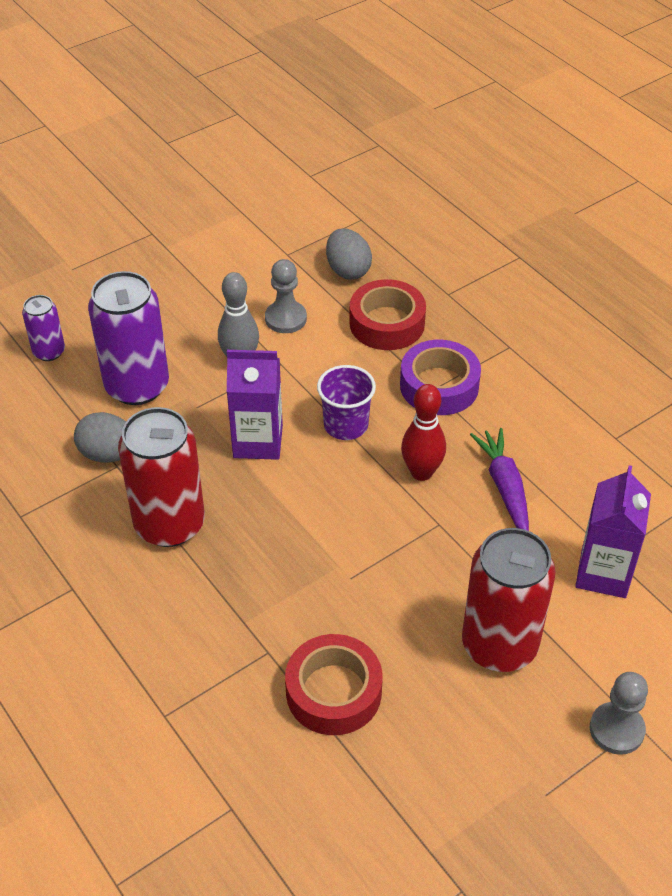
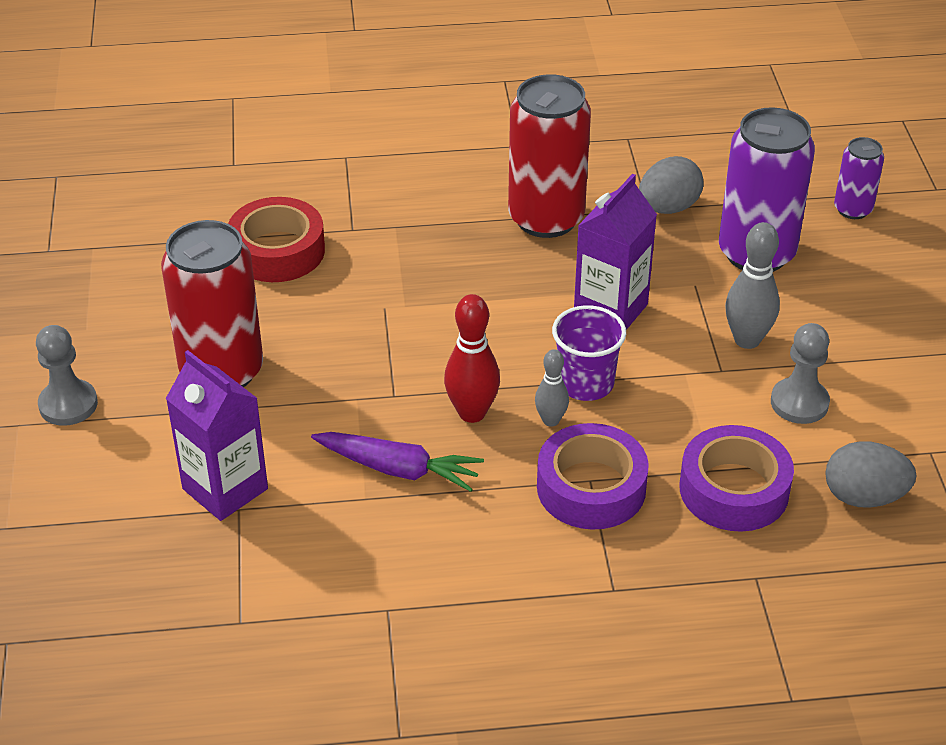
camera: 120 degrees right, 5 degrees down
red tape [349,279,426,350] -> purple tape [680,425,794,532]
none -> grey bowling pin [535,349,569,427]

